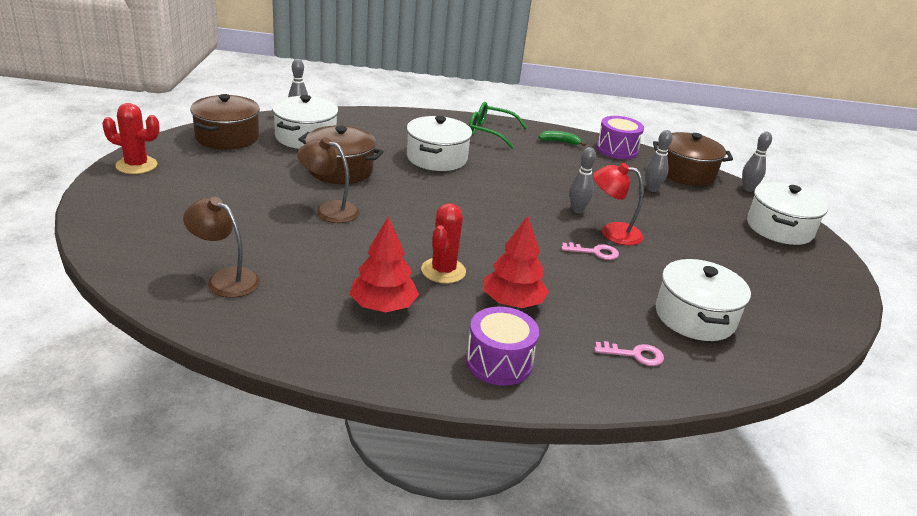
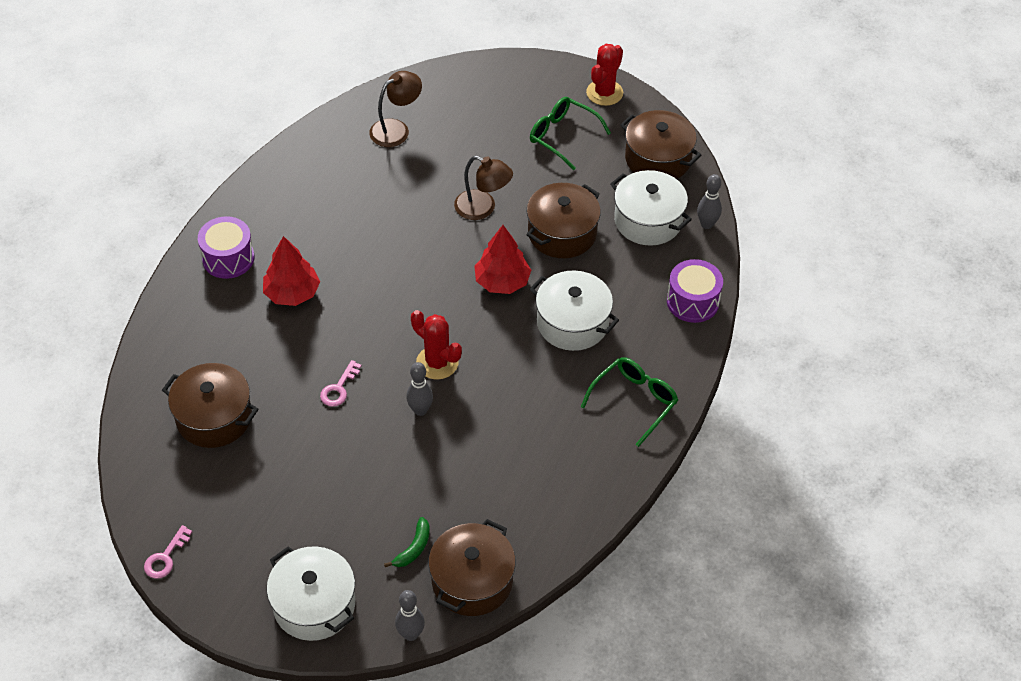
camera: 115 degrees right, 20 degrees up
brown lamp [297,137,360,223] -> brown lamp turned 75 degrees clockwise [454,156,513,220]
red tree [350,216,419,312] -> red tree moved to [474,225,531,294]
red cactus [421,203,466,283] -> red cactus moved to [411,310,462,380]
green banana [538,131,586,146] -> green banana moved to [384,517,430,567]
red lamp [593,163,644,245] -> none
pink key [594,341,664,366] -> pink key moved to [144,525,192,579]
purple drum [596,116,644,159] -> purple drum moved to [667,259,723,323]
grey bowling pin [645,130,673,192] -> none
white pot [656,258,751,341] -> brown pot [162,363,258,448]
none -> green glasses [530,97,611,170]

